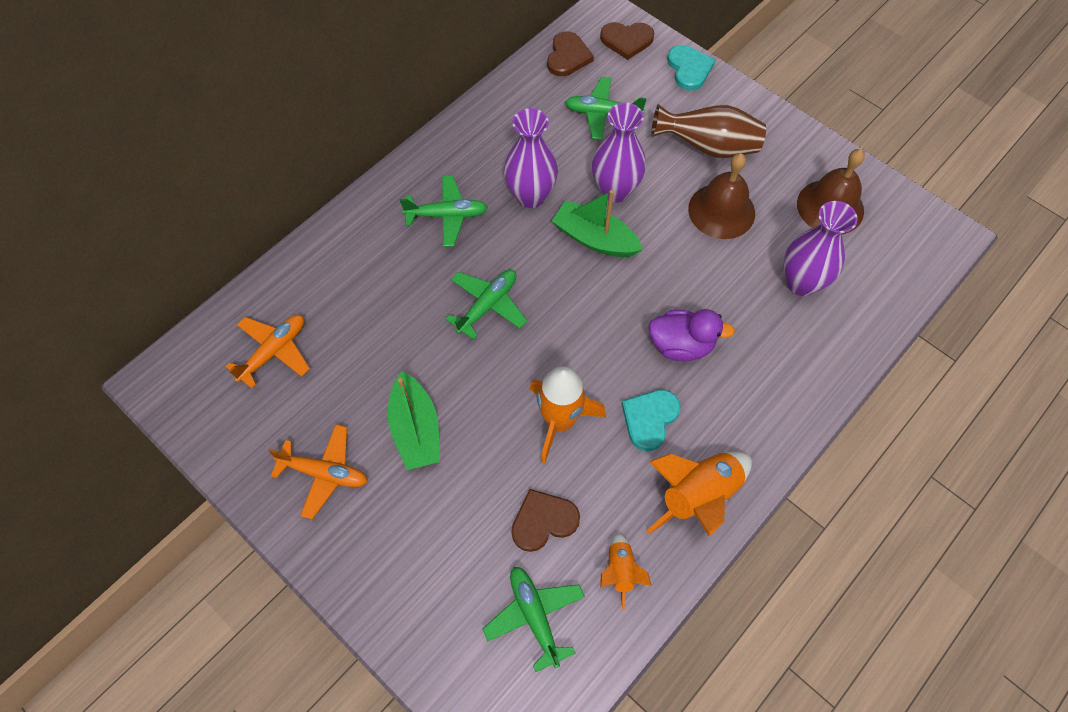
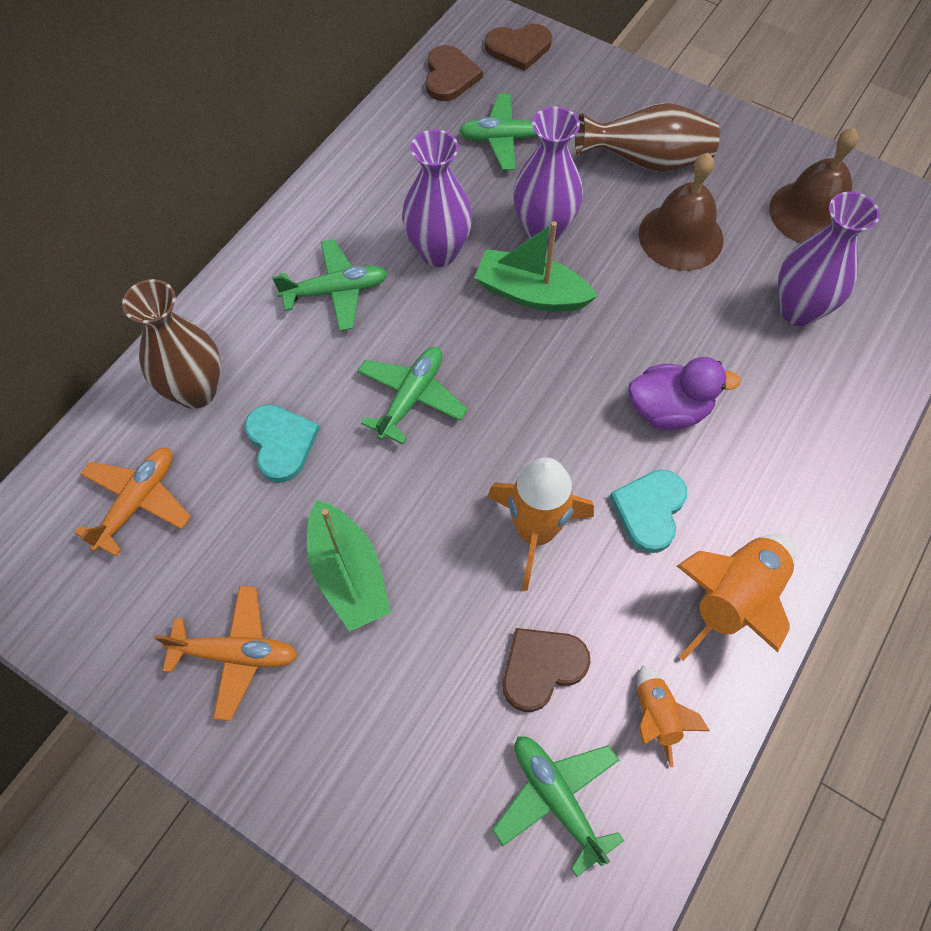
camera: 10 degrees left, 0 degrees up
turquoise heart [667,45,715,90] -> turquoise heart moved to [244,405,320,483]
none -> brown vase [122,279,221,409]

